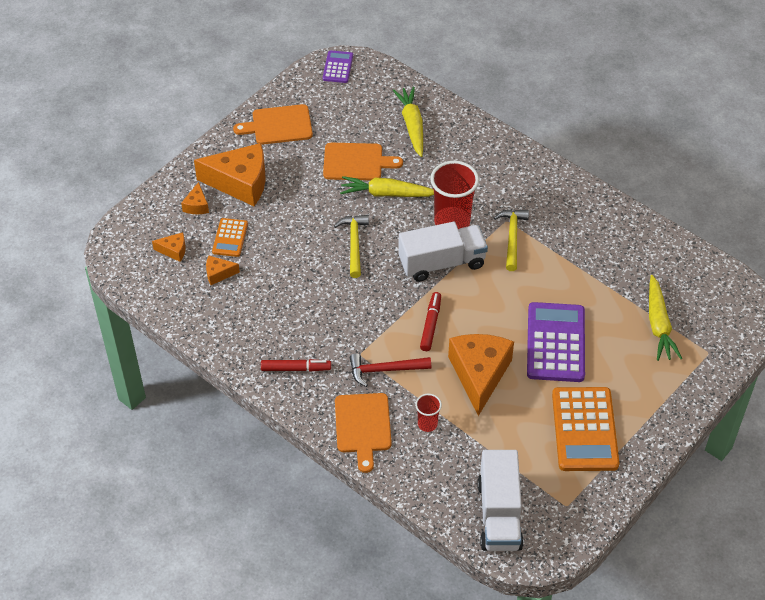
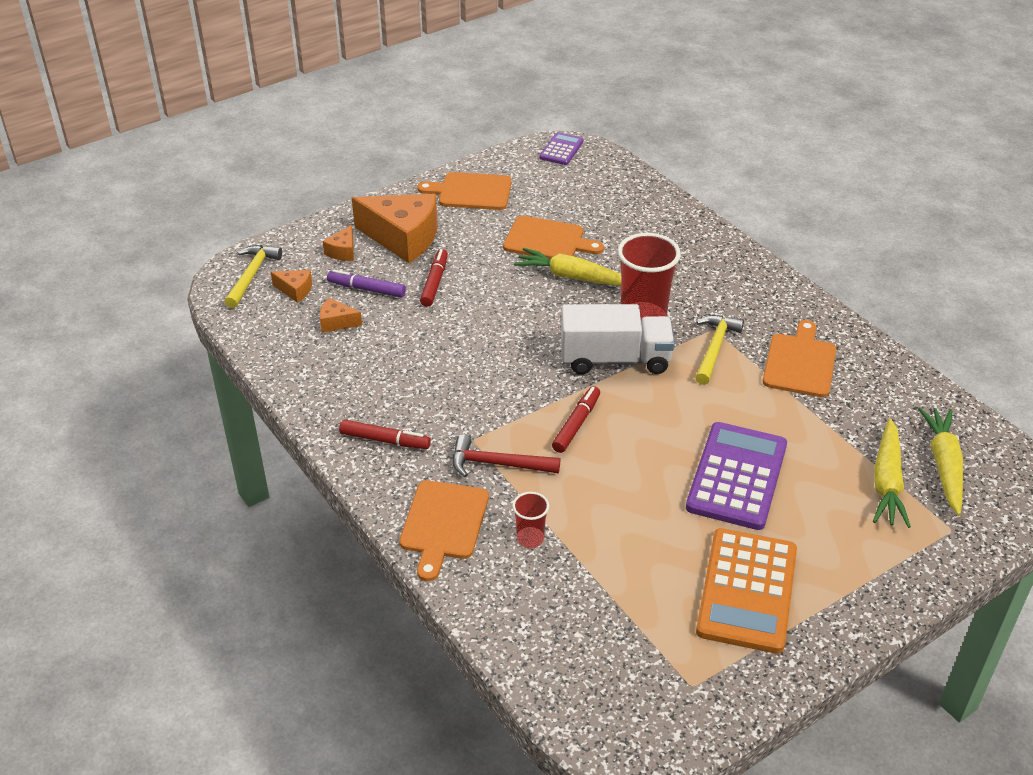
camera: 15 degrees right, 10 degrees down
orange calculator [212,218,248,257] -> purple marker [327,269,406,297]
yellow hammer [334,215,369,278] -> yellow hammer moved to [225,245,282,308]
yellow carrot [393,87,423,157] -> yellow carrot moved to [918,408,963,515]
orange cheese [448,334,514,416] -> none
white truck [477,450,524,551] -> none
none -> red marker [420,249,448,307]
none -> orange cutting board [763,320,836,397]

